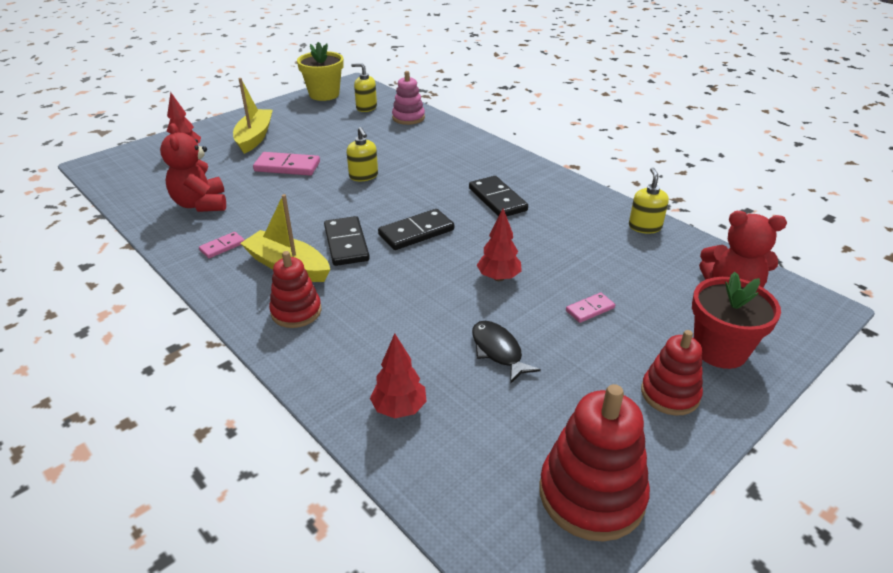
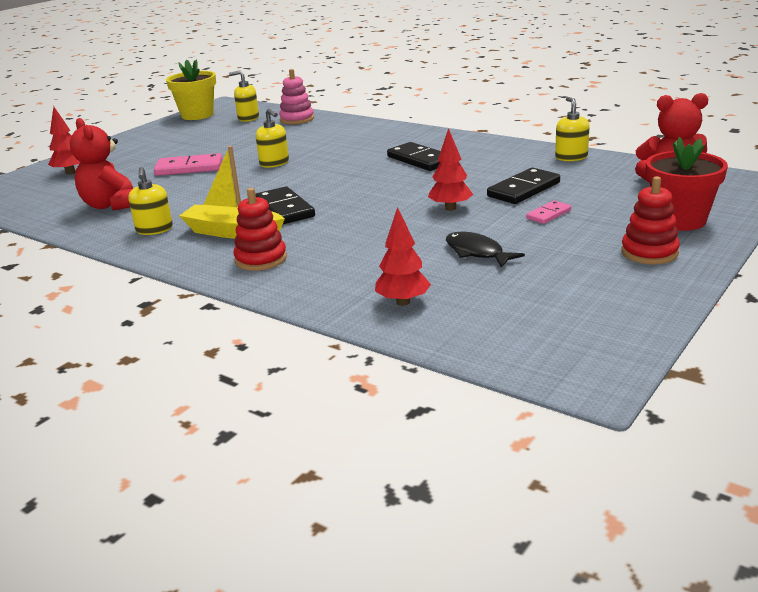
camera: 10 degrees left, 10 degrees down
pink domino [199,232,244,258] -> yellow soap dispenser [128,167,173,235]
yellow boat [233,78,273,154] -> none
black domino [378,209,454,250] -> black domino moved to [487,168,560,204]
red stacking toy [539,384,650,542] -> none

